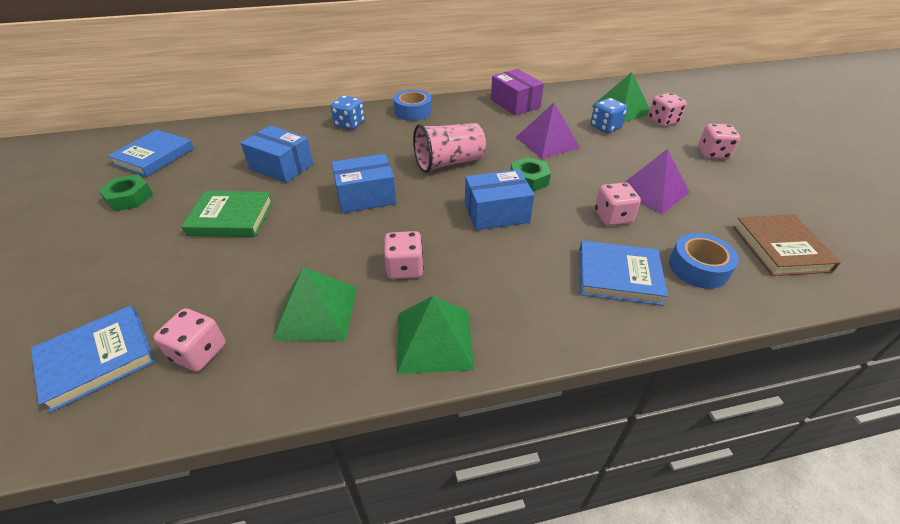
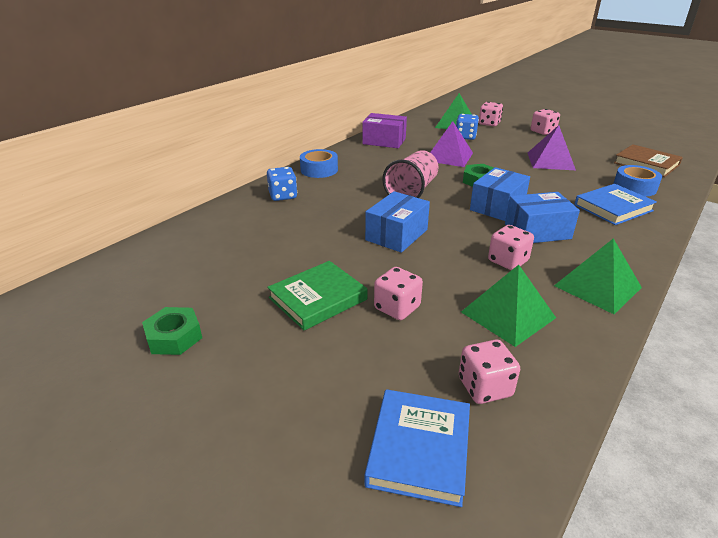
camera: 40 degrees left, 10 degrees down
blue book [107,130,194,177] -> none
blue box [241,126,313,183] -> blue box moved to [505,192,580,243]
pink dice [595,182,641,226] -> pink dice moved to [374,267,423,320]

